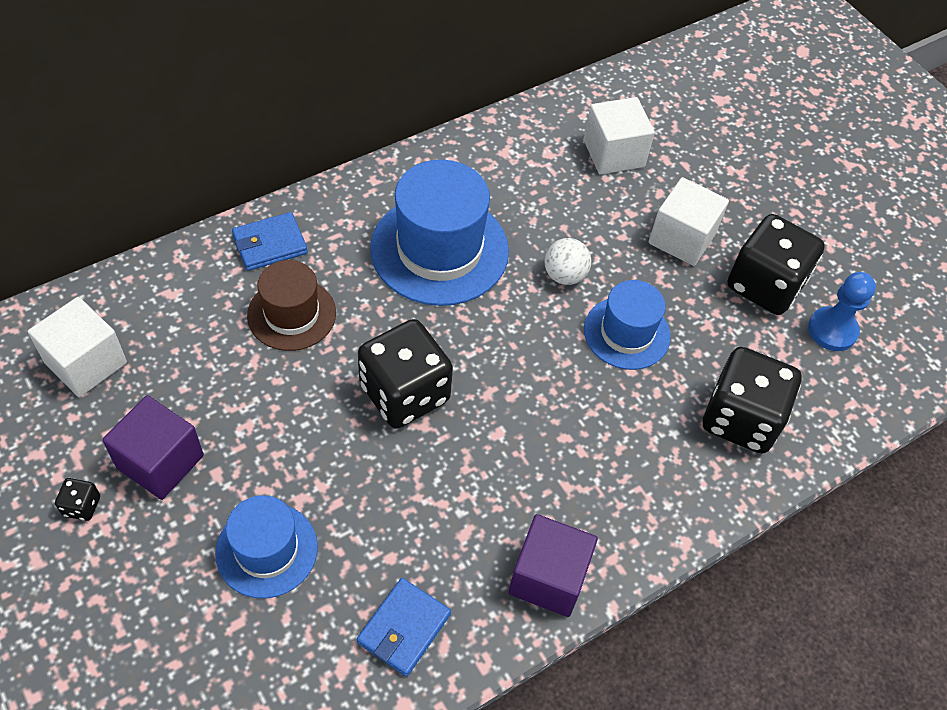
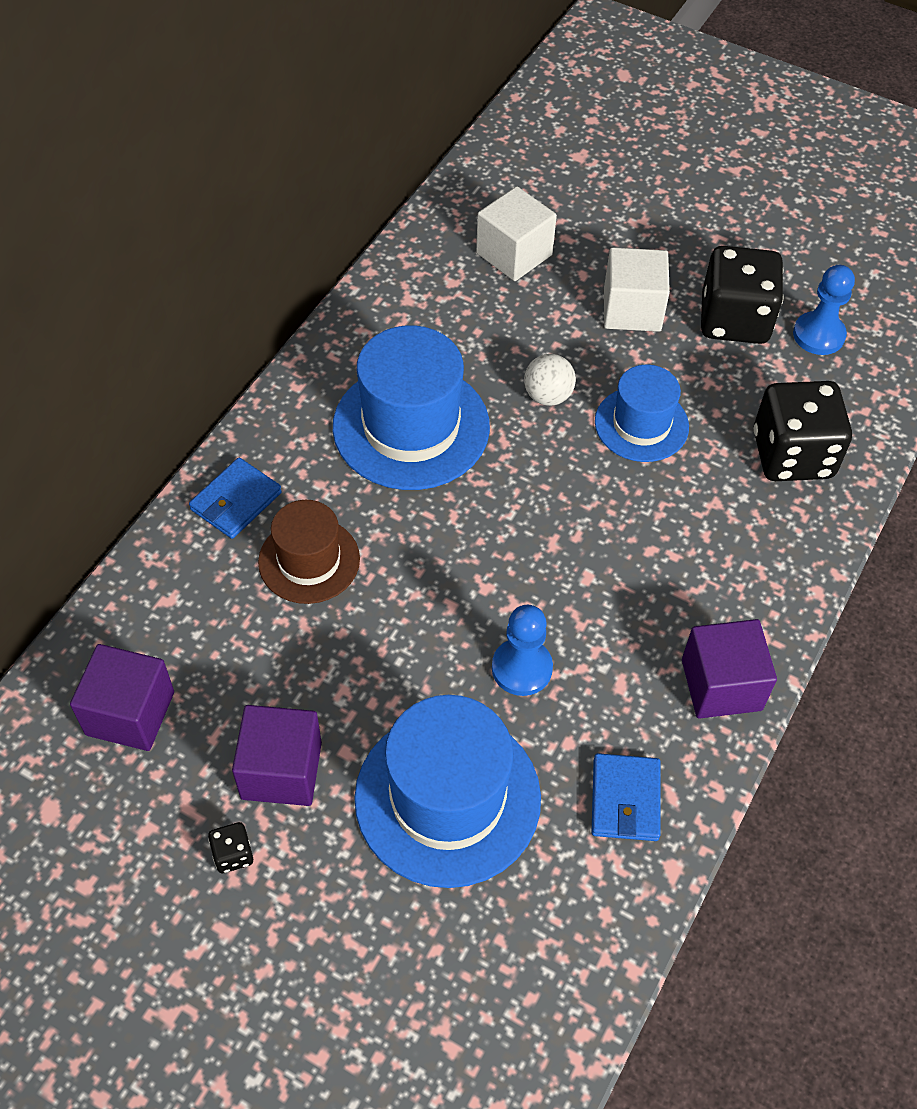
camera: 25 degrees left, 0 degrees up
white cube [28,297,127,397] -> purple cube [70,644,174,751]
blue hat [215,495,318,598] -> blue hat [354,695,541,888], size x1.66
black dice [358,319,453,429] -> none
none -> blue pawn [492,605,553,696]

